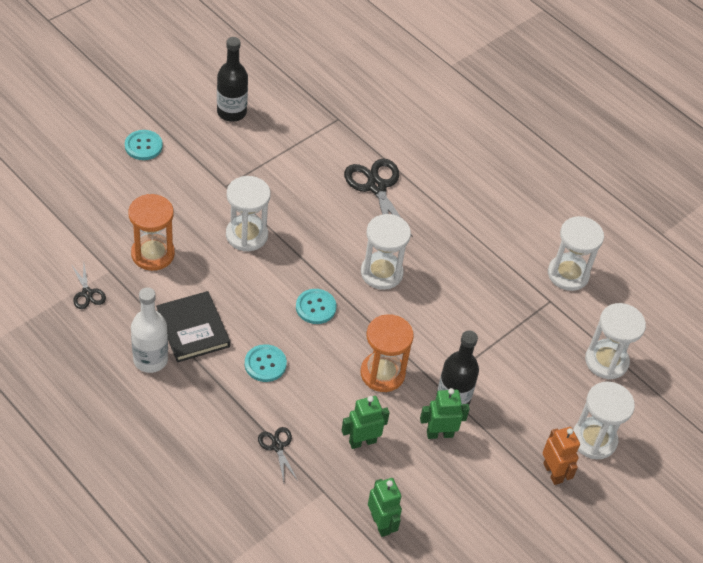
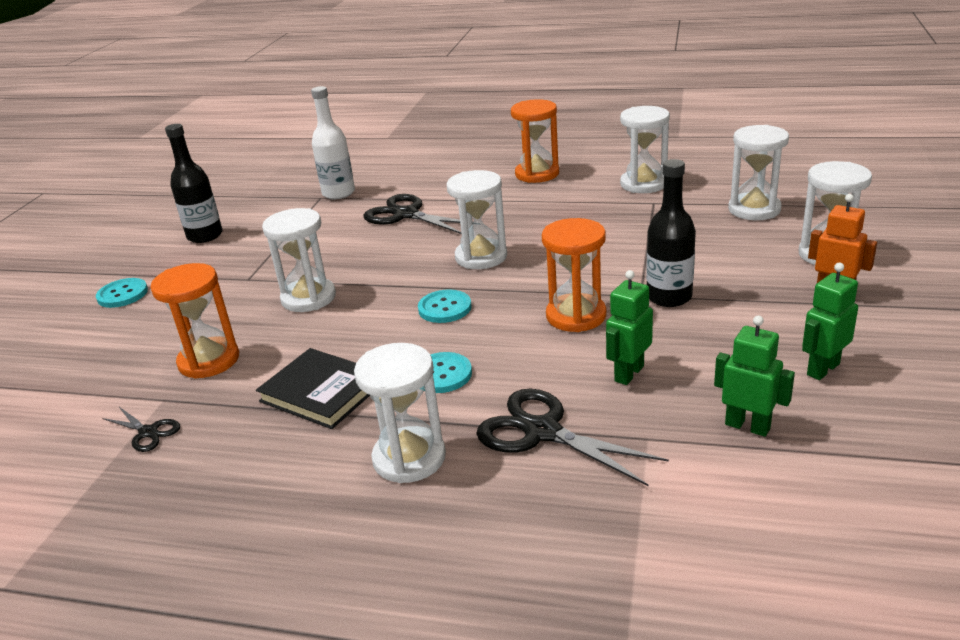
camera: 25 degrees left, 20 degrees down
white bottle [131,288,168,373] -> white bottle moved to [311,86,355,199]
black scissors [258,427,298,482] -> black scissors [476,389,669,486], size x1.91
green robot [420,388,470,439] -> green robot moved to [802,263,858,380]
none -> white hourglass [354,343,446,483]
none -> orange hourglass [511,99,559,183]

